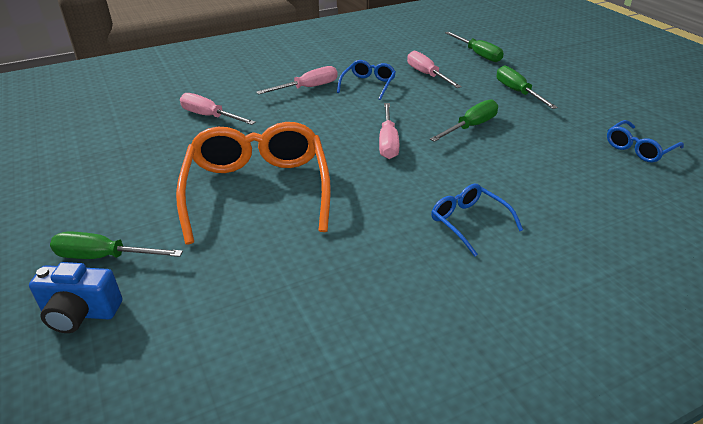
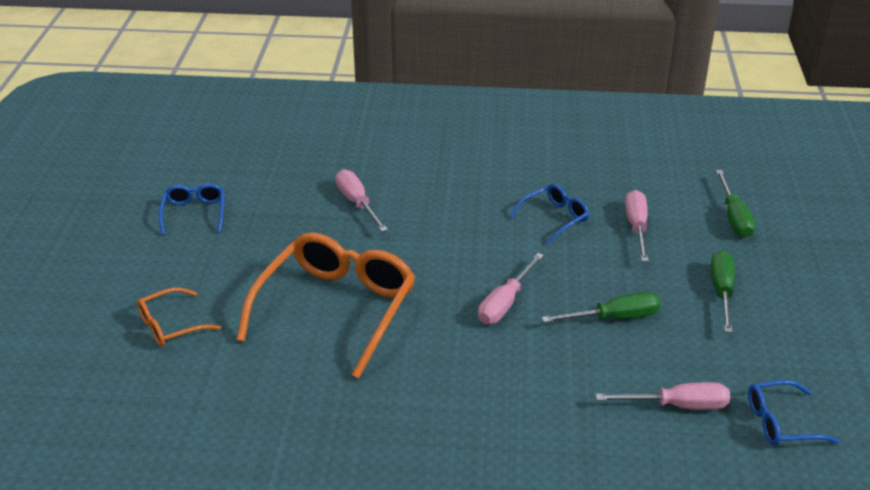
camera: 30 degrees right, 0 degrees up
blue camera [29,262,122,333] -> none
green screwdriver [50,232,183,259] -> orange glasses [137,287,221,347]
pink screwdriver [256,66,338,94] -> pink screwdriver moved to [596,382,730,410]
blue glasses [431,184,523,257] -> blue glasses moved to [159,183,224,235]

